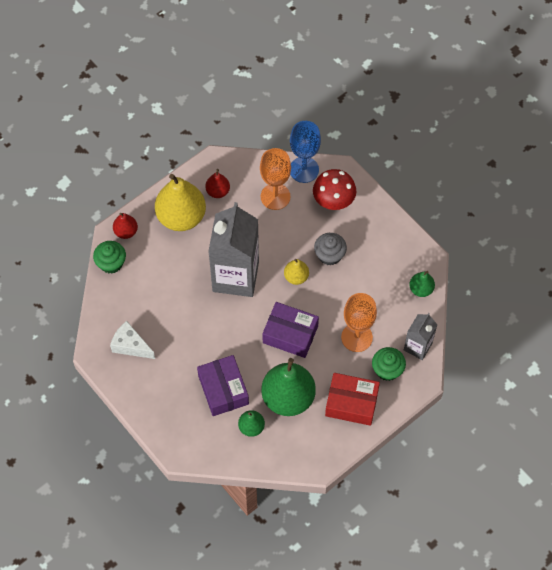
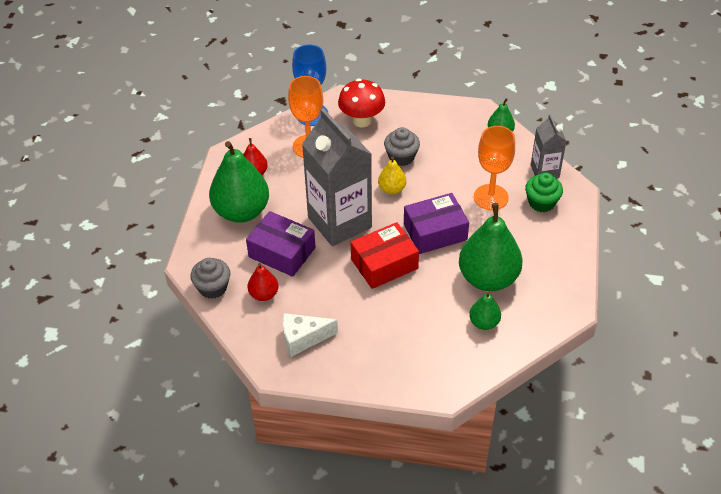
camera: 40 degrees left, 15 degrees down
green cupcake [93,241,126,274] -> grey cupcake [190,258,230,299]
red pear [113,213,138,239] -> red pear moved to [248,263,278,301]
yellow pear [155,174,206,231] -> green pear [209,141,269,223]
purple box [197,355,249,416] -> purple box moved to [246,211,316,277]
red box [325,373,380,426] -> red box moved to [350,222,419,289]

